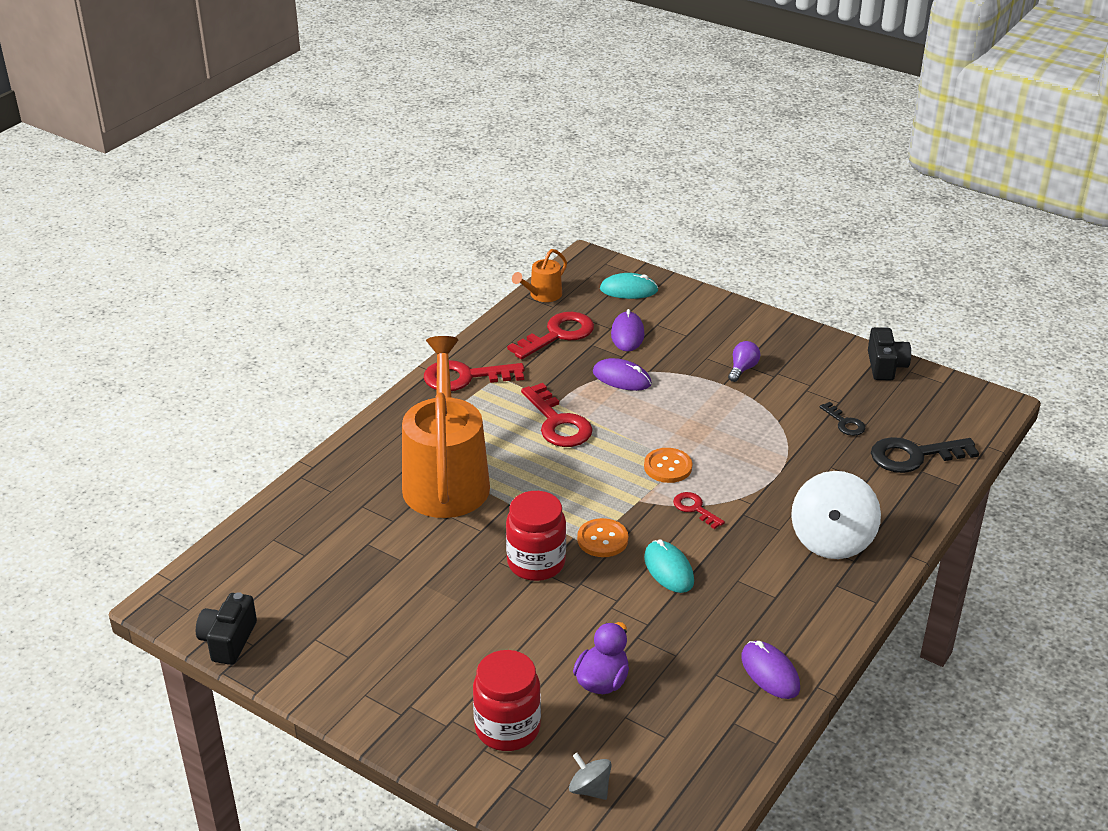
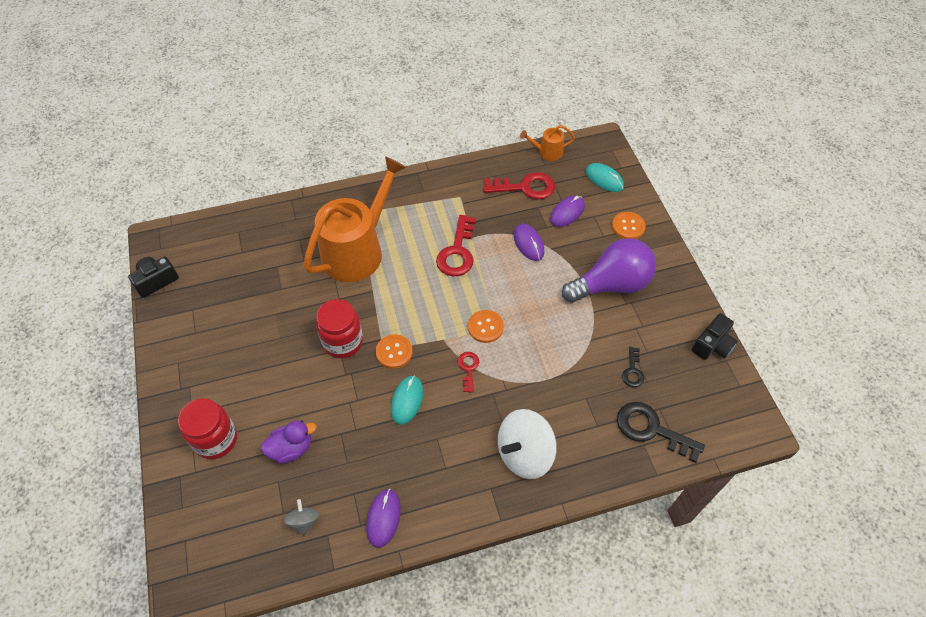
camera: 40 degrees right, 20 degrees up
red key [424,360,524,391] -> none
grey spinning top [569,753,612,800] -> grey spinning top moved to [284,499,319,536]
purple light bulb [728,341,760,382] -> purple light bulb [562,238,656,303], size x2.49
none -> orange button [612,212,646,239]

